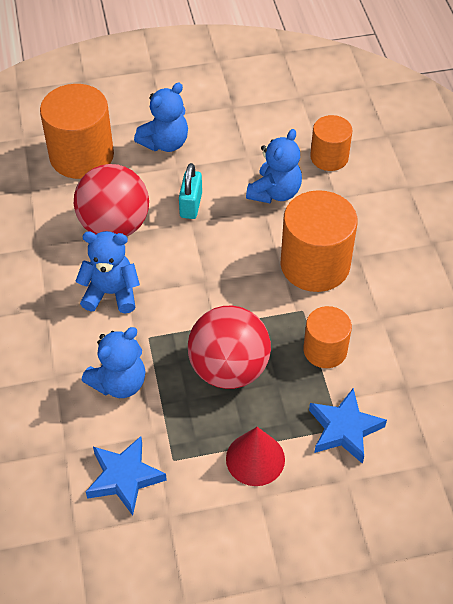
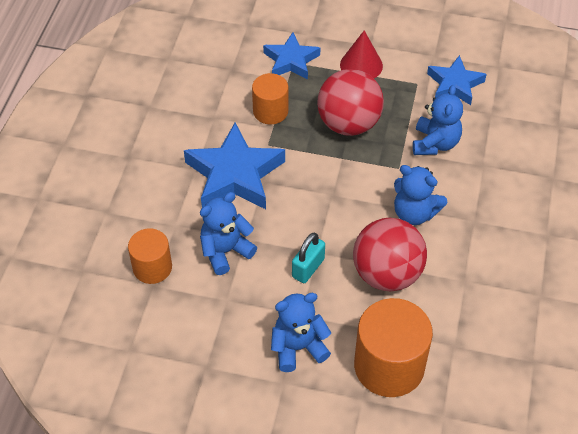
camera: 155 degrees left, 0 degrees up
blue teddy bear [81,327,146,398] -> blue teddy bear turned 120 degrees clockwise [413,85,463,155]
orange cylinder [281,190,357,292] -> blue star [184,123,285,209]

